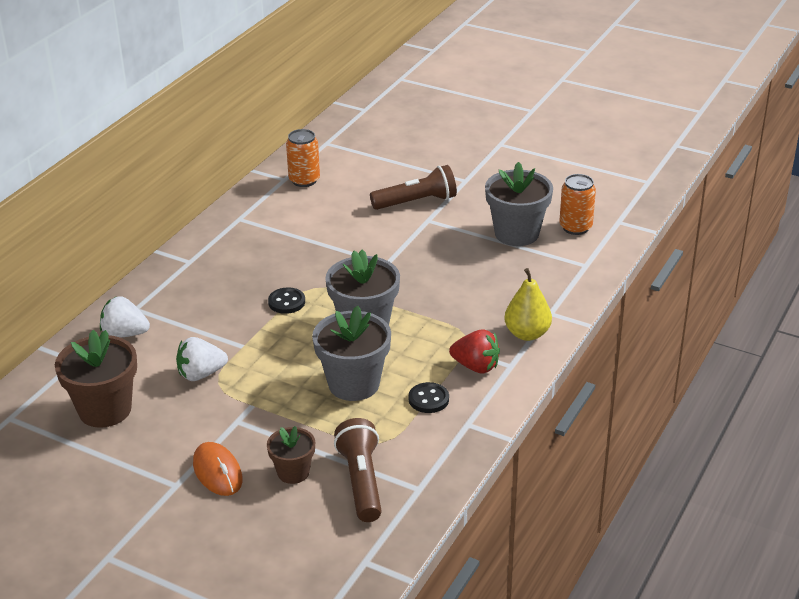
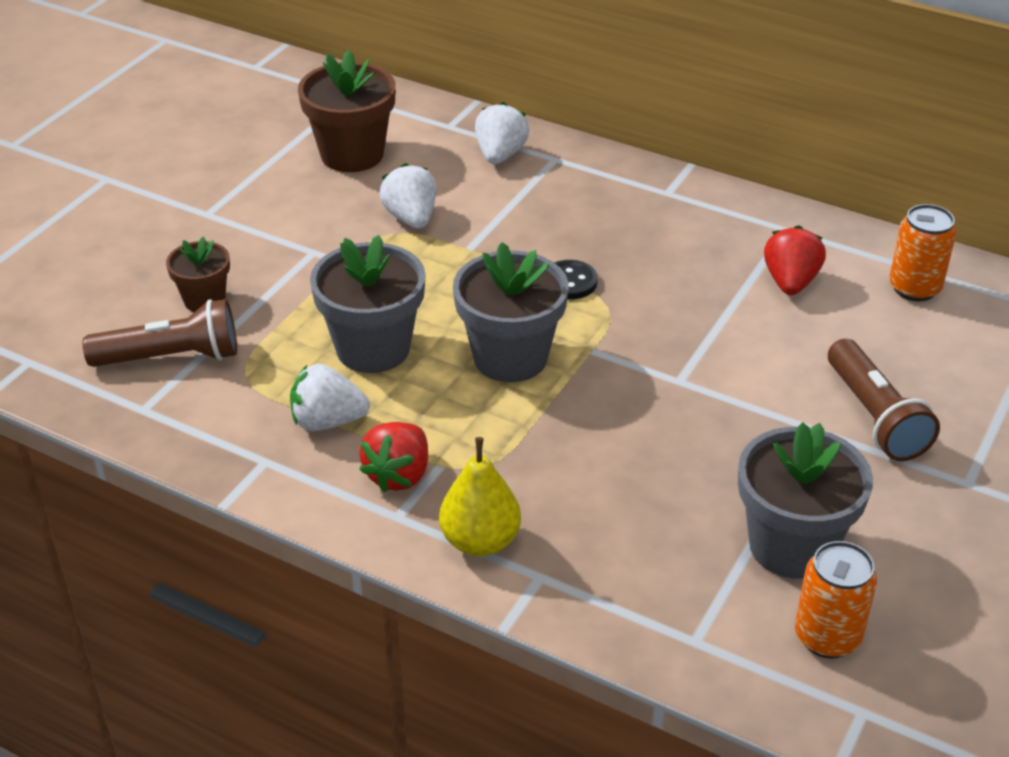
camera: 90 degrees right, 5 degrees up
orange mouse [193,442,243,496] -> none
black button [409,382,449,413] -> white strawberry [290,364,370,431]
none -> red strawberry [764,225,826,295]

